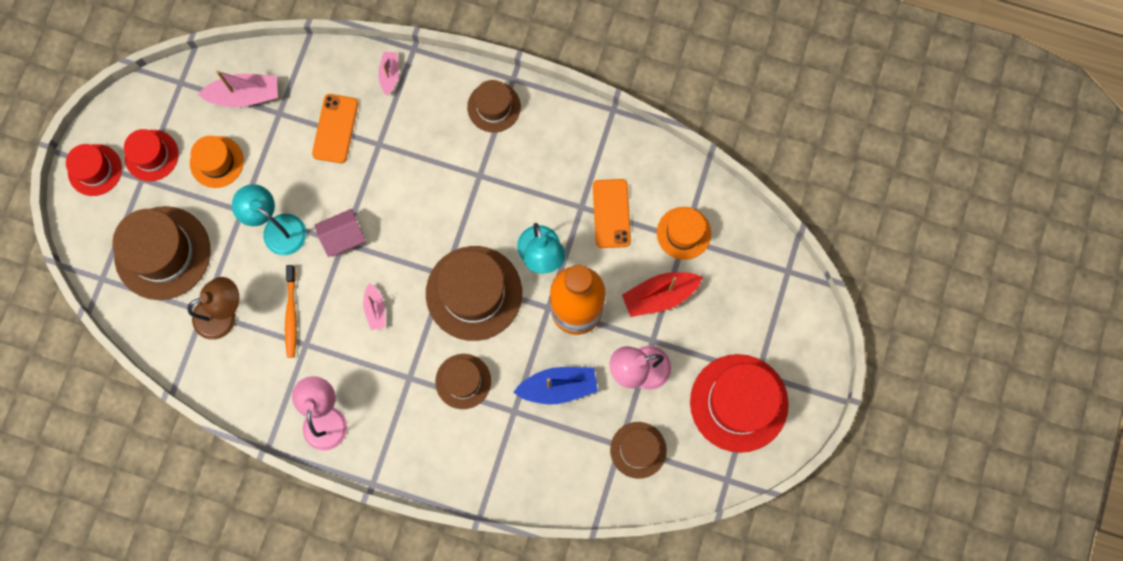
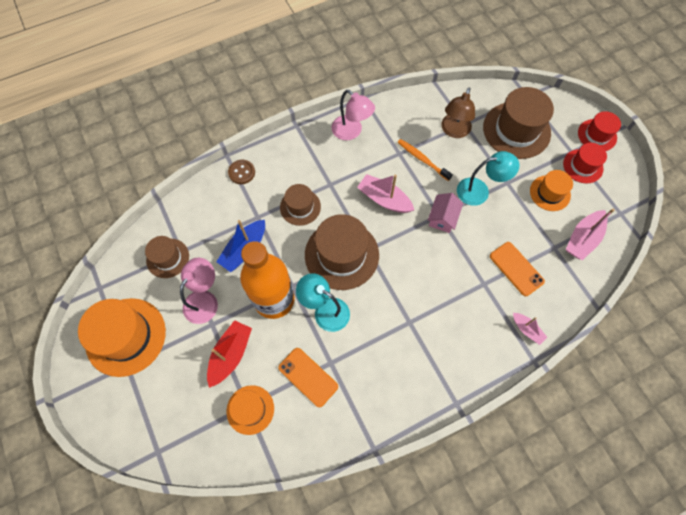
camera: 135 degrees right, 10 degrees down
pink boat [363,283,385,330] -> pink boat [357,174,414,213], size x1.71
brown hat [467,80,521,133] -> none
red hat [690,354,789,453] -> orange hat [78,298,166,377]
none -> brown button [228,160,255,184]

